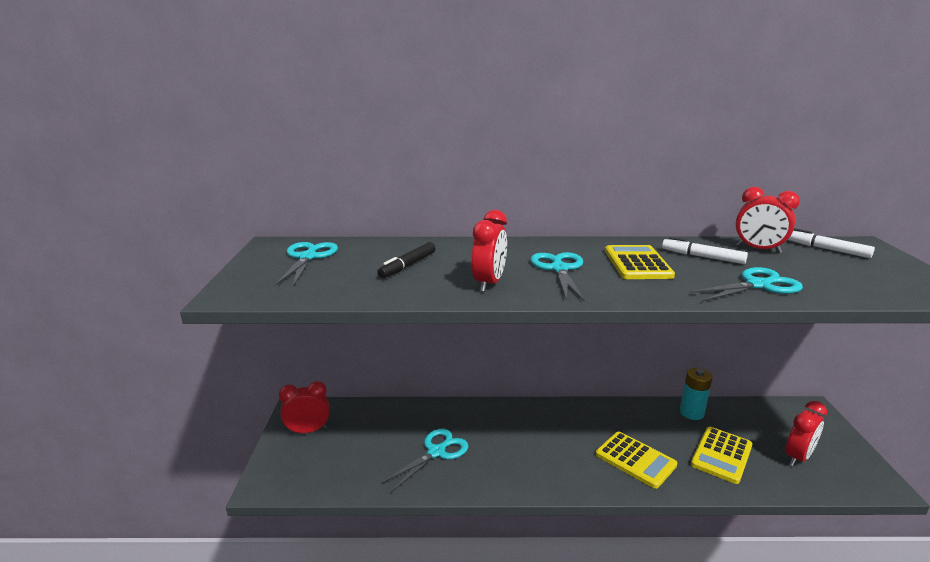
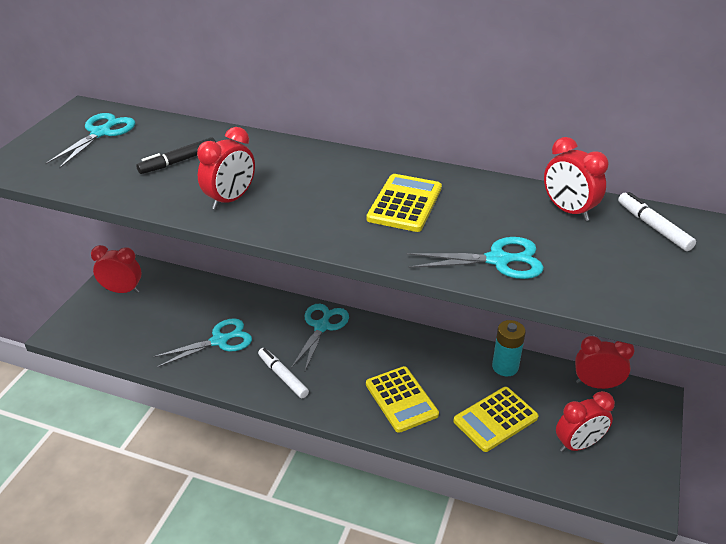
camera: 20 degrees right, 15 degrees up
turquoise scissors [530,252,585,302] -> turquoise scissors moved to [291,304,349,371]
white marker [662,237,748,264] -> white marker moved to [258,348,309,398]
none -> red clock [575,336,634,389]

